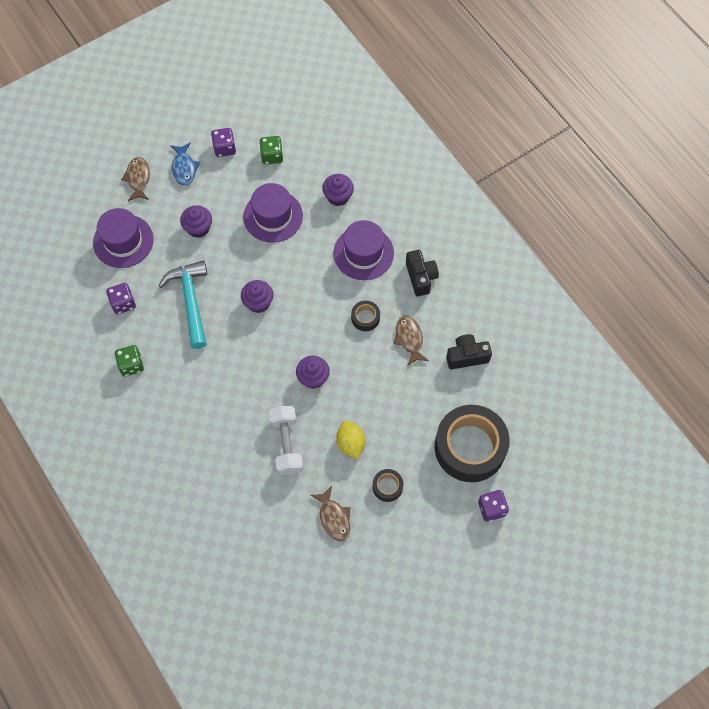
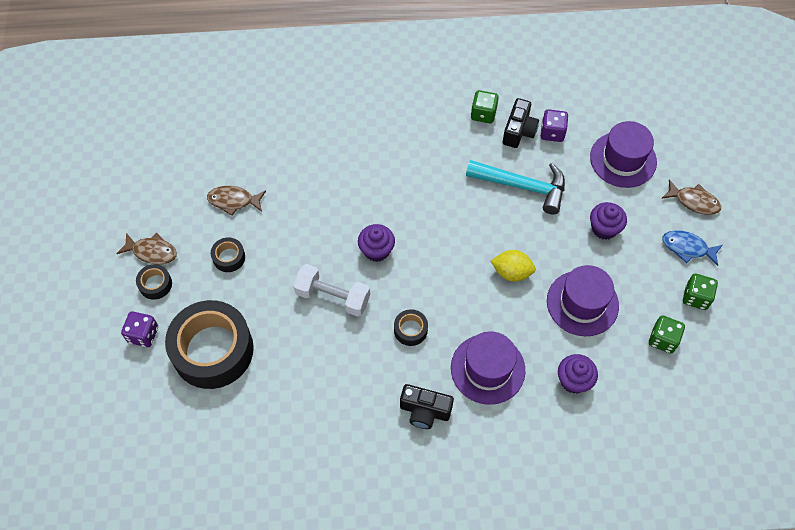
camera: 120 degrees right, 5 degrees down
purple dice [211,128,236,157] -> green dice [683,274,718,310]
purple cupcake [241,280,273,313] -> none
white dumbbell [269,406,303,475] -> white dumbbell moved to [293,264,370,317]
yellow lemon [336,421,365,459] -> yellow lemon moved to [491,250,536,281]
brown fish [393,316,429,366] -> brown fish moved to [116,233,177,265]
black camera [446,334,492,369] -> black camera moved to [503,98,539,148]
none -> black tape [136,264,172,300]

